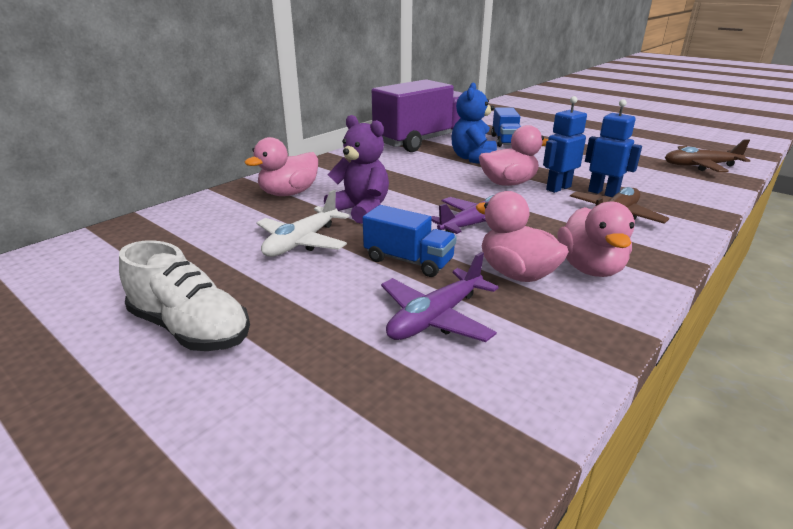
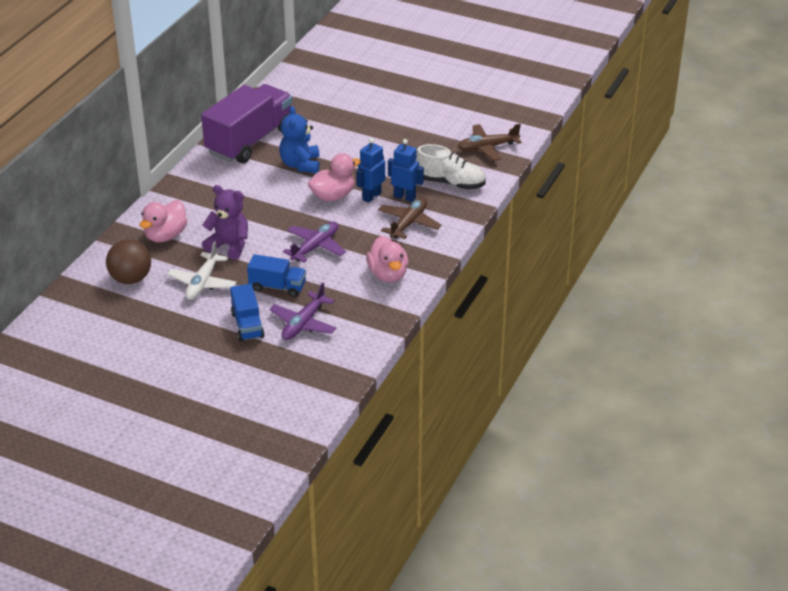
camera: 15 degrees left, 10 degrees up
white shoe [119,240,250,351] -> white shoe moved to [416,144,486,190]
pink duck [476,191,569,282] -> none
blue truck [491,108,521,147] -> blue truck moved to [230,284,265,341]
none -> brown ball [106,239,151,284]

